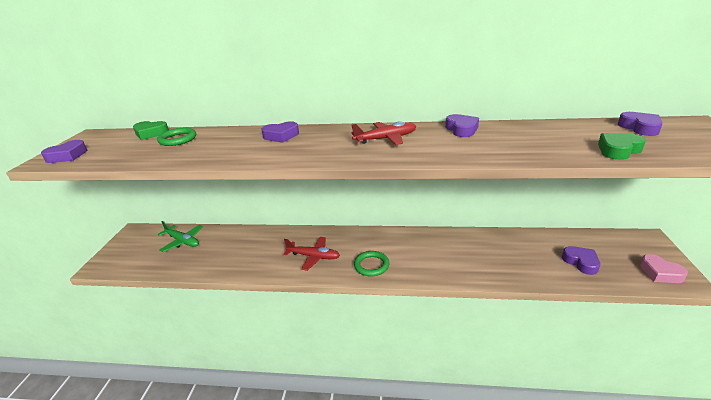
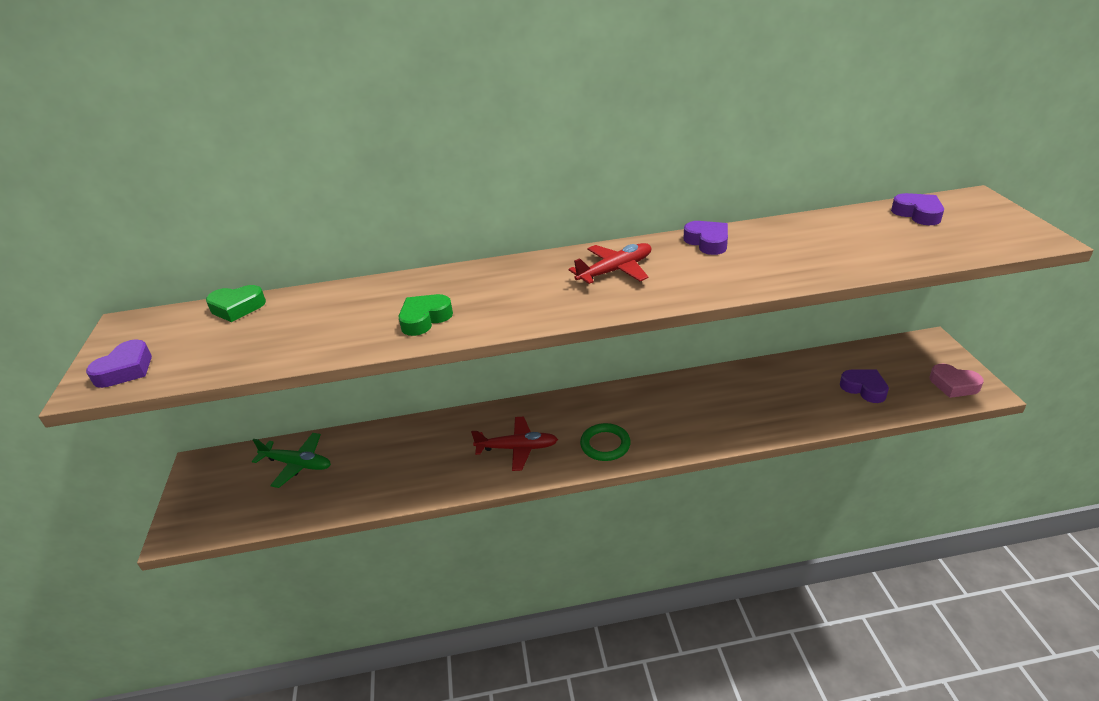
camera: 15 degrees left, 5 degrees up
green ring [157,128,196,146] -> none
purple heart [261,121,299,143] -> none
green heart [598,133,646,160] -> green heart moved to [399,294,453,336]

